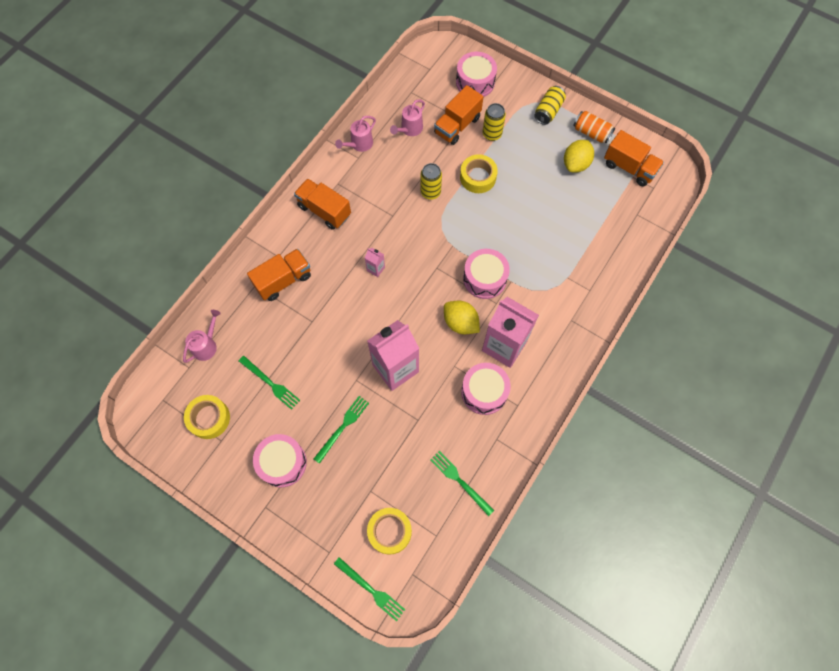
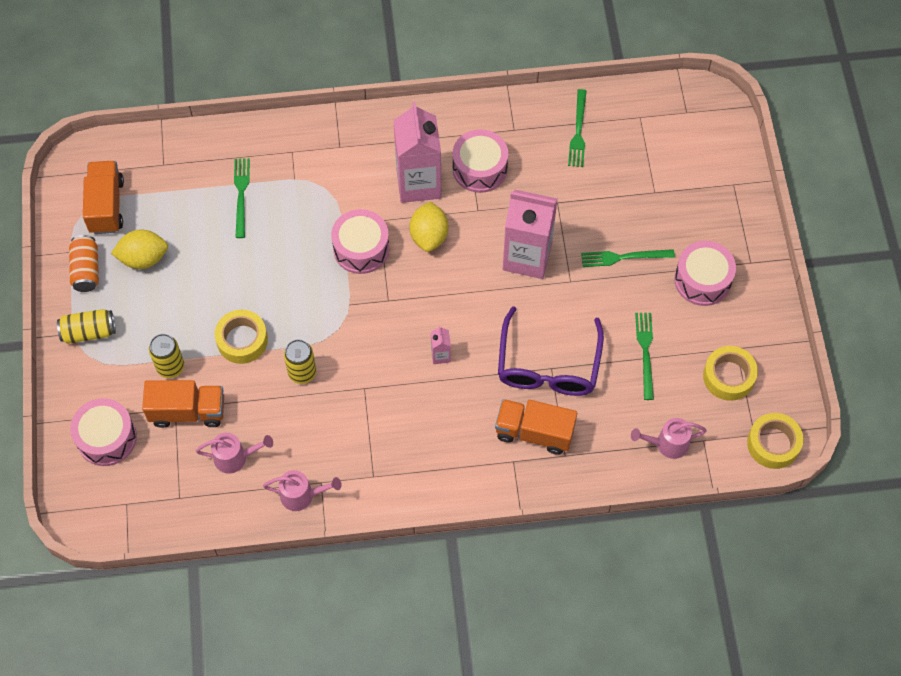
camera: 130 degrees left, 5 degrees down
orange truck [294,179,351,230] -> none
green fork [334,557,405,621] -> green fork moved to [234,158,250,238]
yellow tape [367,508,412,555] -> yellow tape moved to [747,413,803,469]
none -> purple glasses [498,306,604,396]

